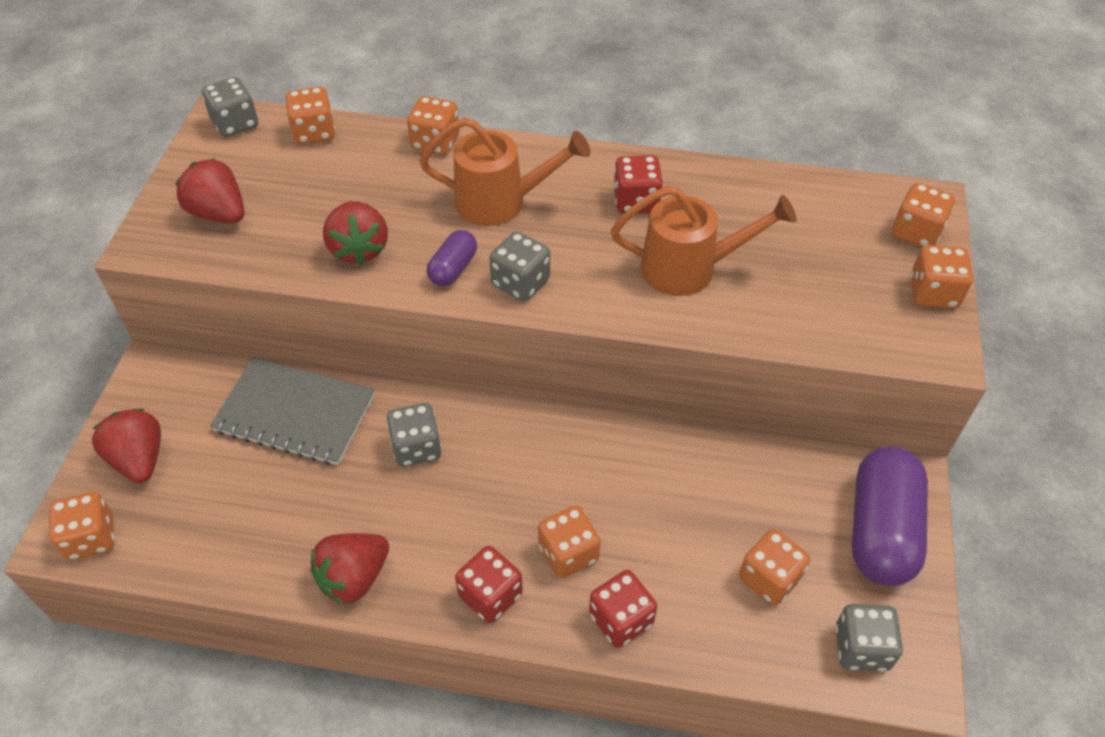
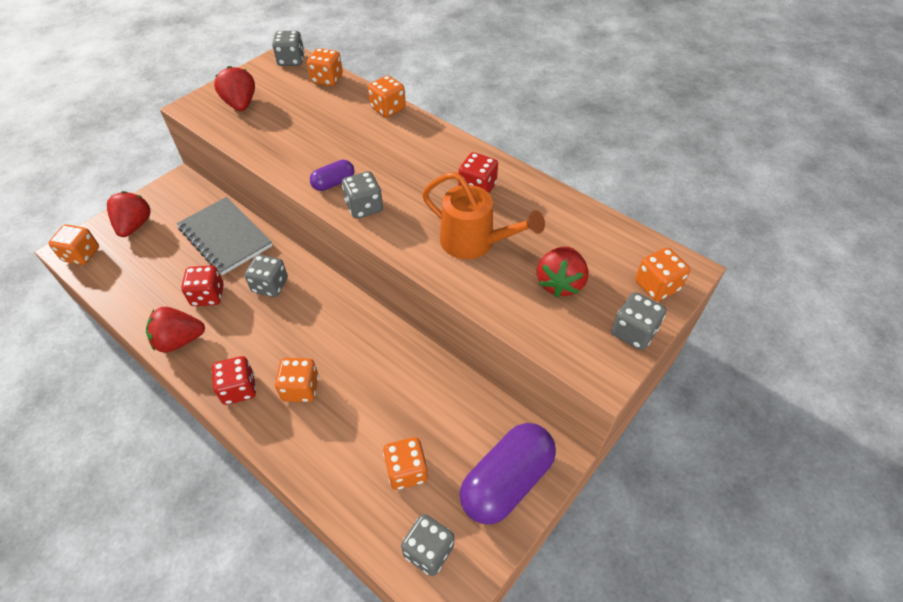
camera: 30 degrees right, 0 degrees up
red strawberry [323,201,388,265] -> red strawberry moved to [537,246,588,298]
orange watering can [419,117,591,226] -> none
red dice [589,570,657,648] -> red dice moved to [181,266,224,306]
orange dice [910,245,973,309] -> grey dice [611,292,666,350]

